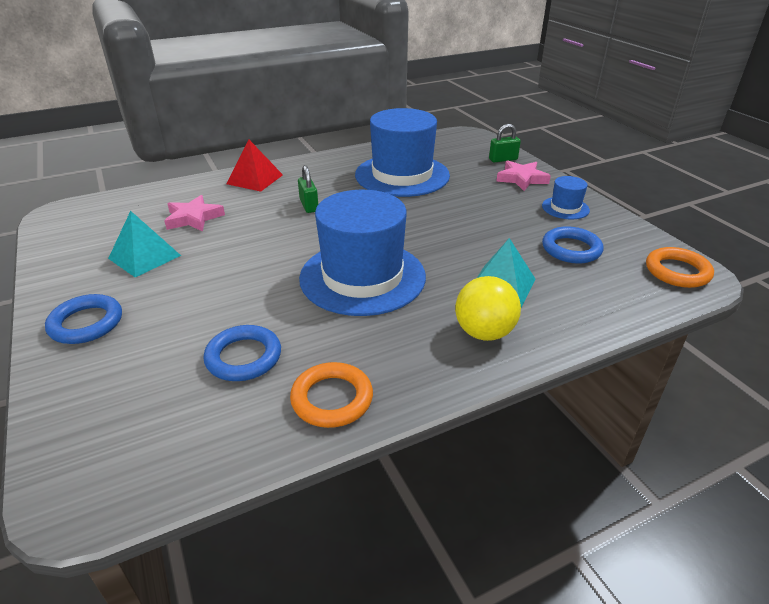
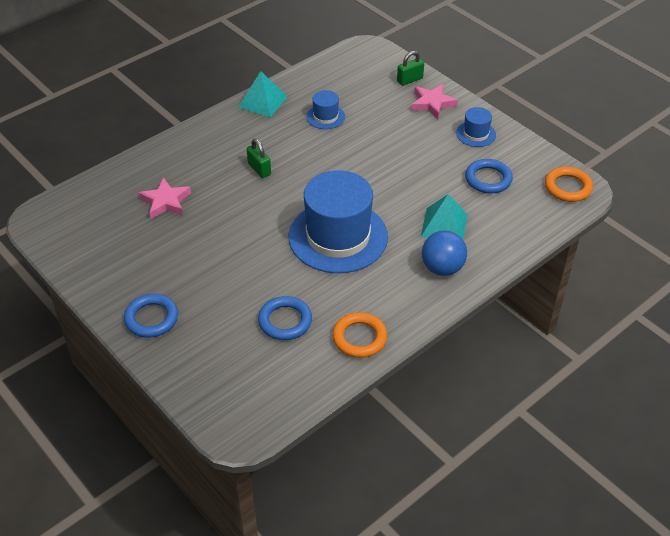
camera: 15 degrees left, 10 degrees up
turquoise pyramid [108,211,181,277] -> turquoise pyramid moved to [238,71,287,117]
red pyramid [226,140,283,192] -> none
blue hat [355,108,450,197] -> blue hat [306,90,345,129], size x0.44
yellow ball [455,276,521,341] -> blue ball [422,230,467,276]

